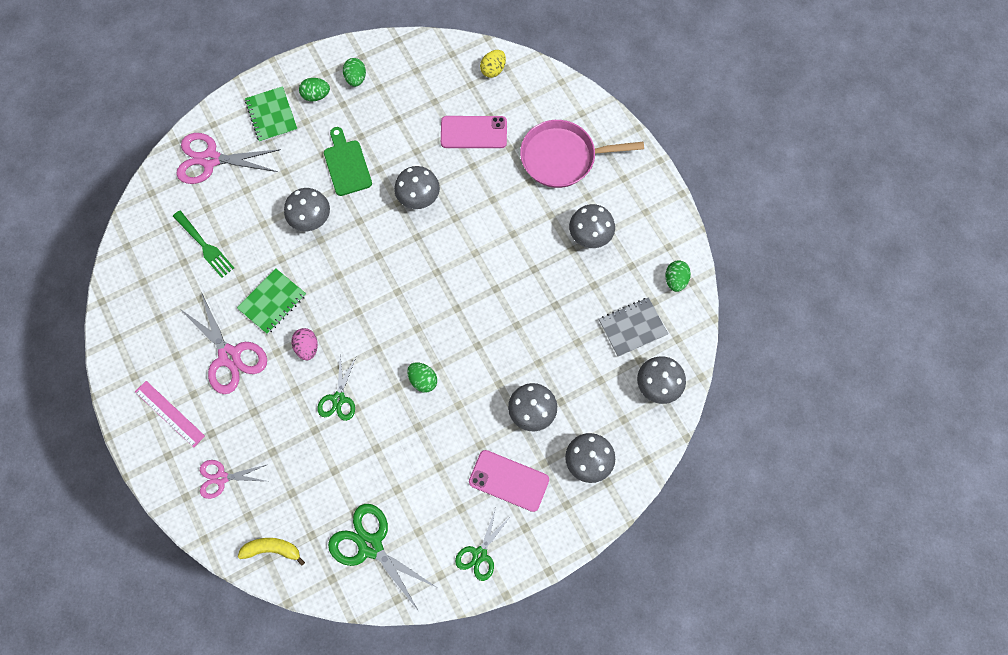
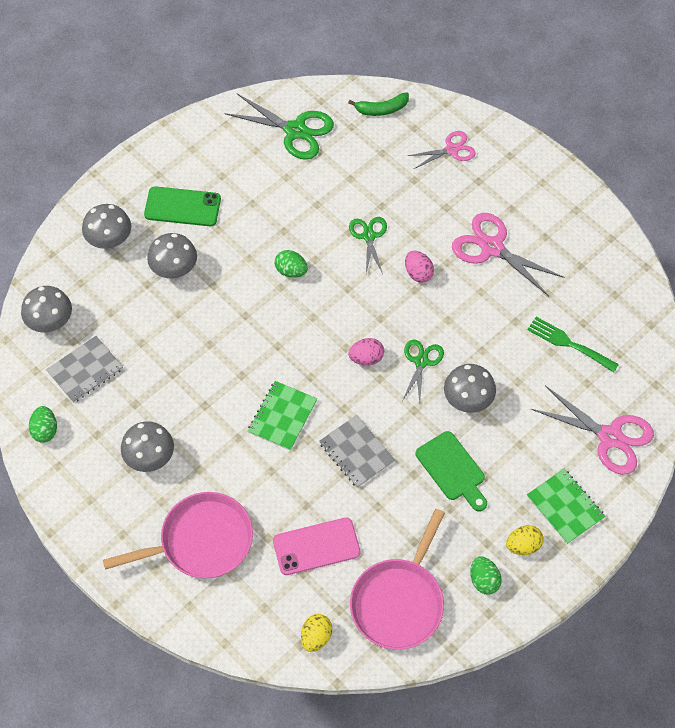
camera: 165 degrees right, 10 degrees down
pink ruler [135,381,205,447] -> none
pink scissors [176,133,281,184] -> pink scissors turned 45 degrees clockwise [531,386,654,475]
green notebook [237,268,306,334] -> green notebook moved to [248,381,317,451]
yellow banana [238,538,305,566] -> green banana [348,92,409,116]
green egg [299,78,330,102] -> yellow egg [506,525,543,555]
grey mushroom [394,166,440,209] -> grey notebook [319,415,395,488]
green scissors [455,508,511,581] -> green scissors moved to [402,339,444,404]
pink phone [469,450,549,512] -> green phone [144,186,221,226]
none -> pink egg [348,338,384,365]
none -> pink pan [350,509,445,650]

